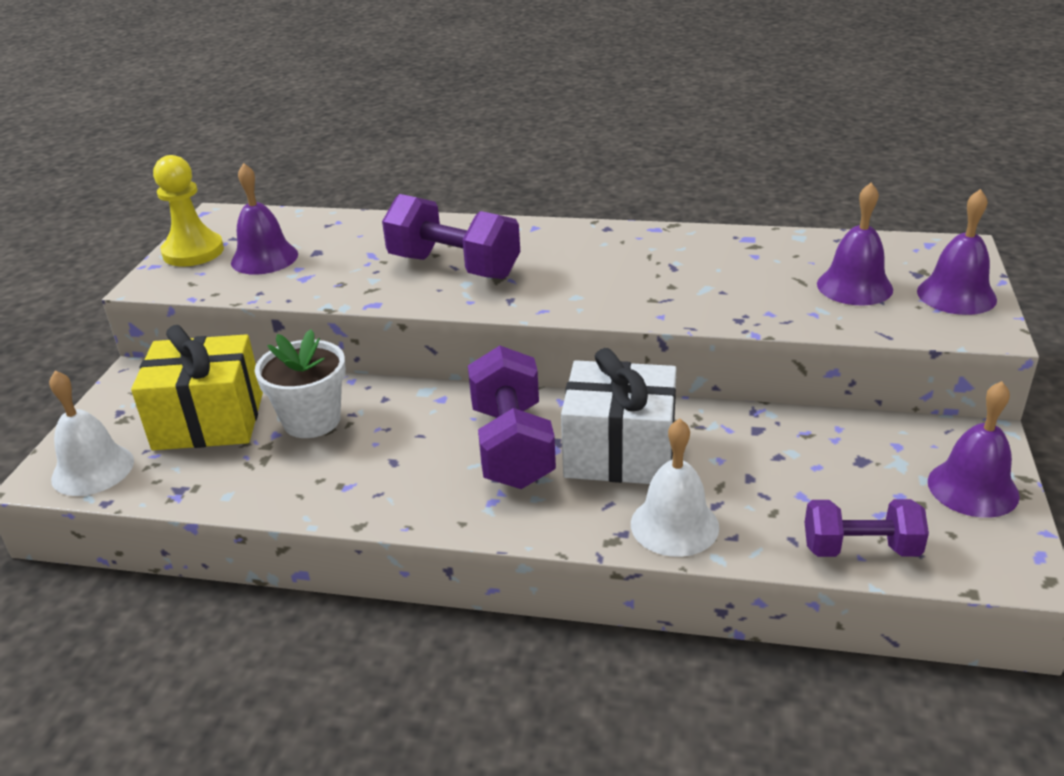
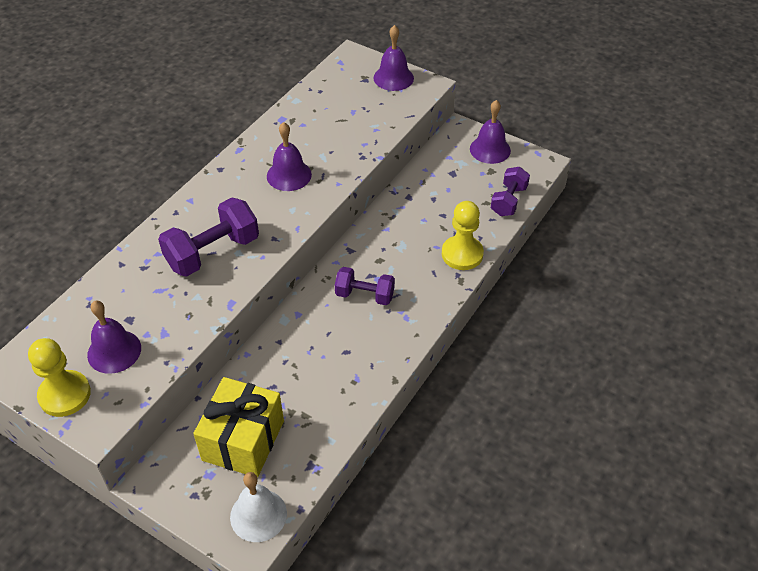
camera: 70 degrees left, 15 degrees up
white flower pot [255,329,346,438] -> none
purple dumbbell [468,346,556,489] -> purple dumbbell [335,267,395,305], size x0.64
white gift [561,348,677,484] -> none
white bell [631,419,719,557] -> yellow pawn [442,201,484,270]
purple bell [817,183,893,306] -> purple bell moved to [267,122,312,191]

